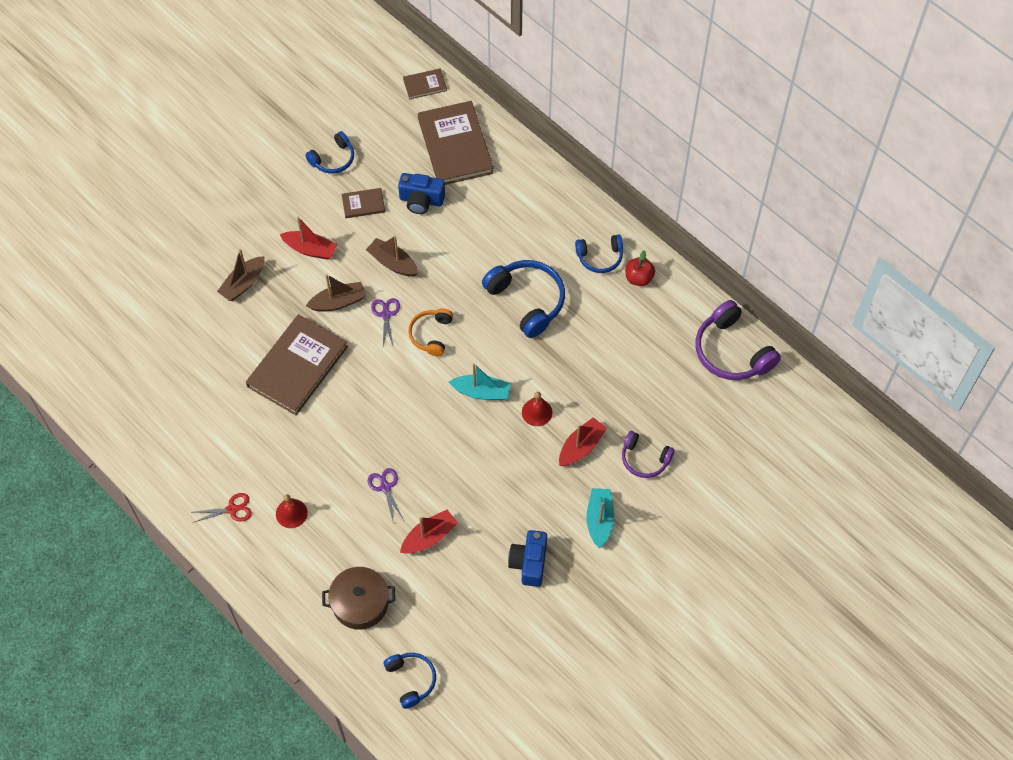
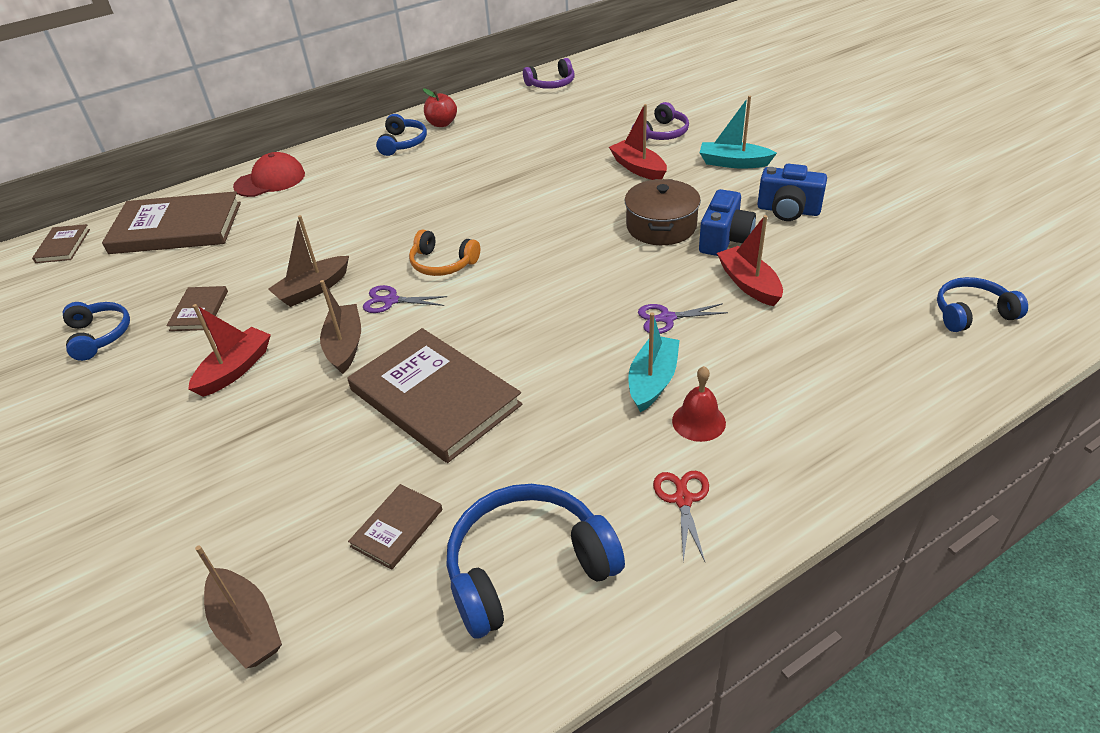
camera: 75 degrees left, 20 degrees down
brown boat [217,249,264,301] -> brown boat moved to [195,545,282,669]
brown pot [322,567,395,630] -> brown pot moved to [625,179,701,245]
blue camera [398,173,445,214] -> blue camera moved to [699,189,756,256]
turquoise boat [449,363,511,400] -> turquoise boat moved to [628,312,680,412]
blue headphones [482,260,565,338] -> blue headphones moved to [447,484,625,639]
red bell [522,392,552,426] -> none
purple headphones [695,300,781,380] -> purple headphones [523,58,575,89], size x0.60
none -> red cap [233,152,305,197]
none -> brown book [348,484,442,570]

